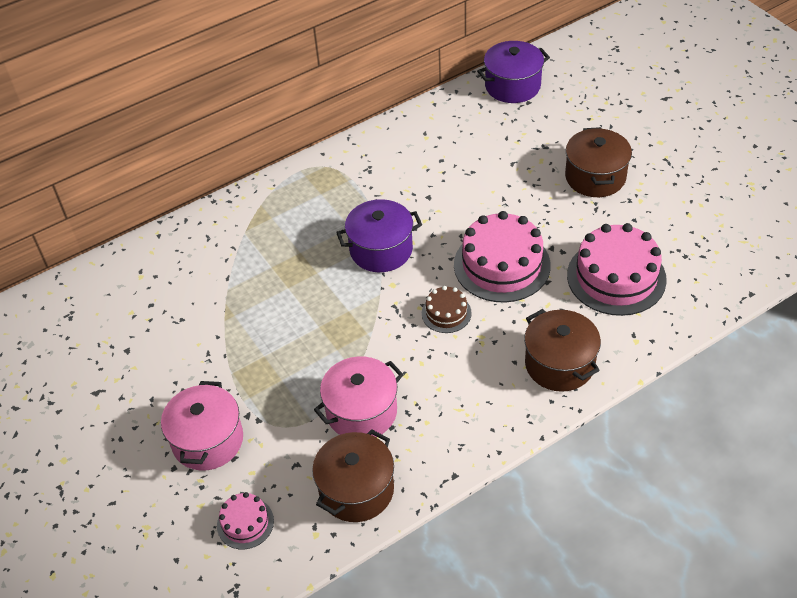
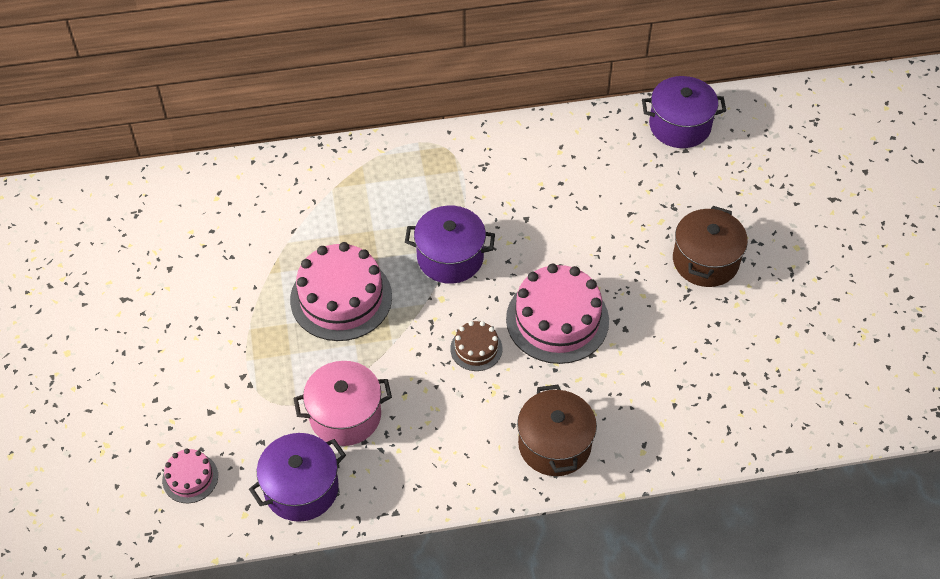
camera: 20 degrees right, 5 degrees up
pink pot [161,381,243,471] -> none
brown pot [312,429,394,522] -> purple pot [249,433,346,522]
pink cake [567,223,667,316] -> pink cake moved to [290,242,392,341]

